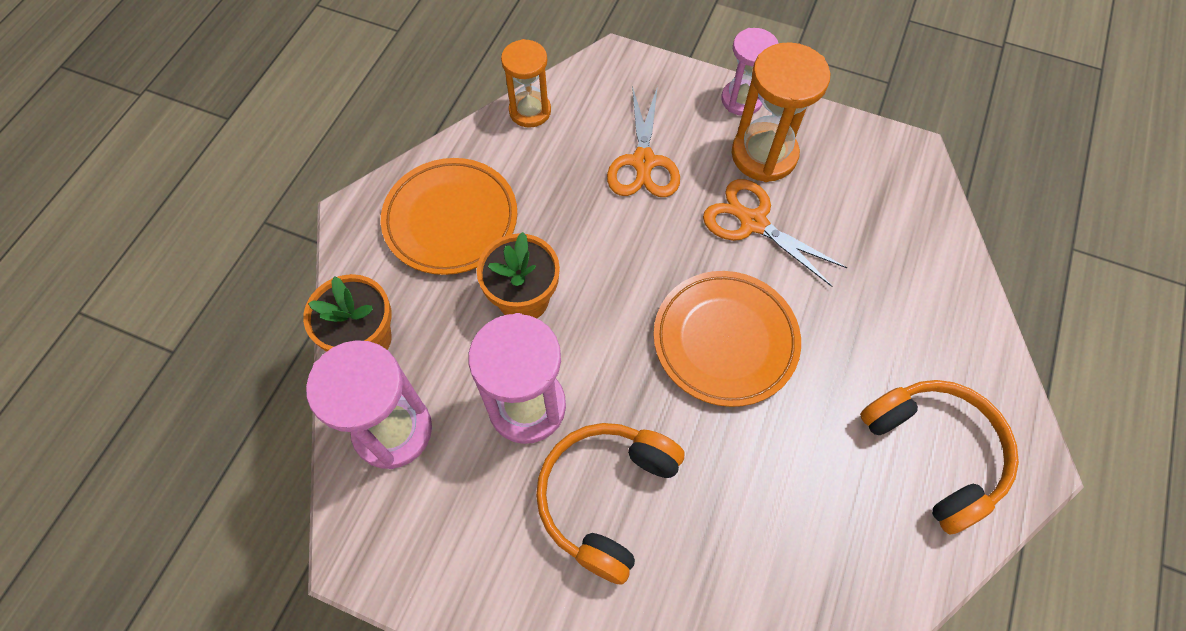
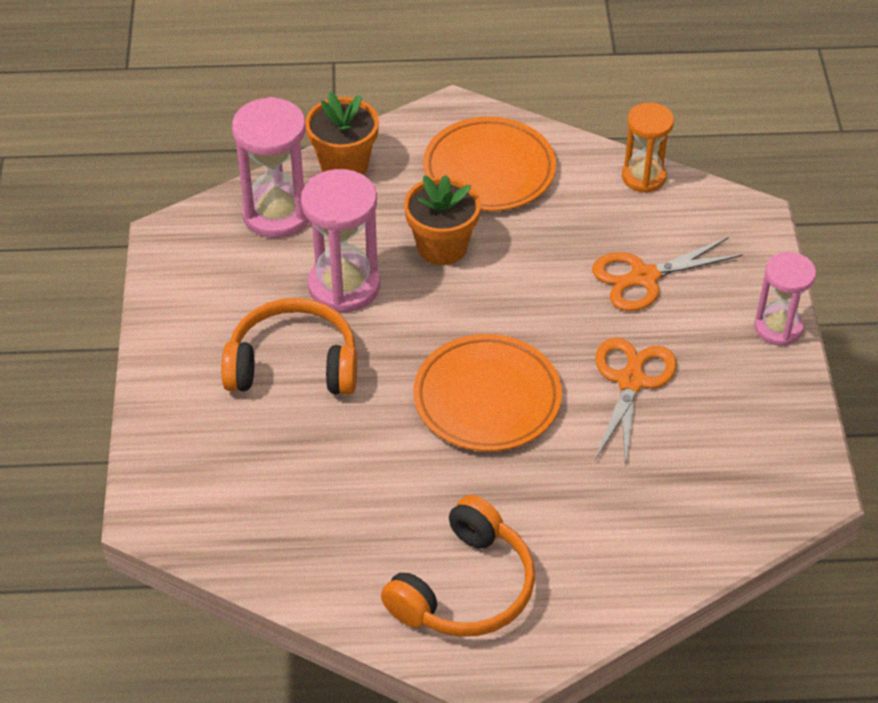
camera: 65 degrees right, 15 degrees down
orange hourglass [732,42,830,182] -> none

